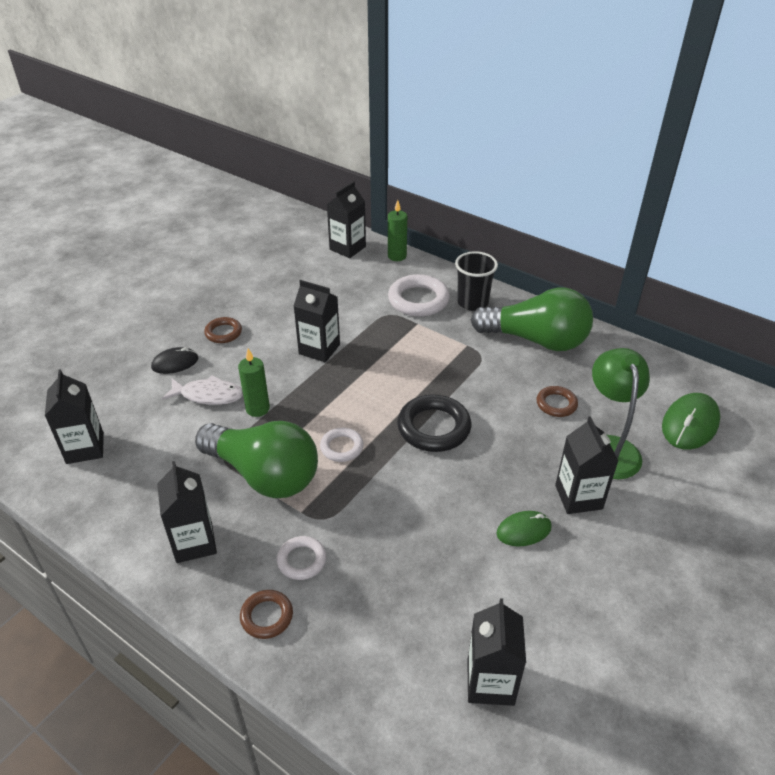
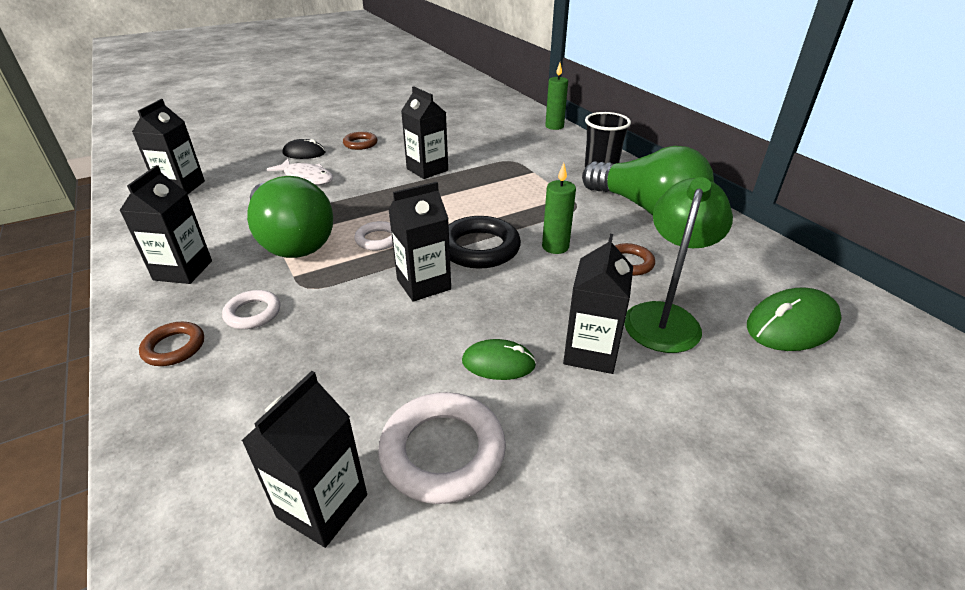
camera: 25 degrees right, 5 degrees down
green candle [238,349,270,417] -> green candle moved to [542,163,576,254]
black carton [327,181,366,258] -> black carton moved to [388,182,451,302]
white ring [388,274,450,317] -> white ring moved to [378,392,506,504]

